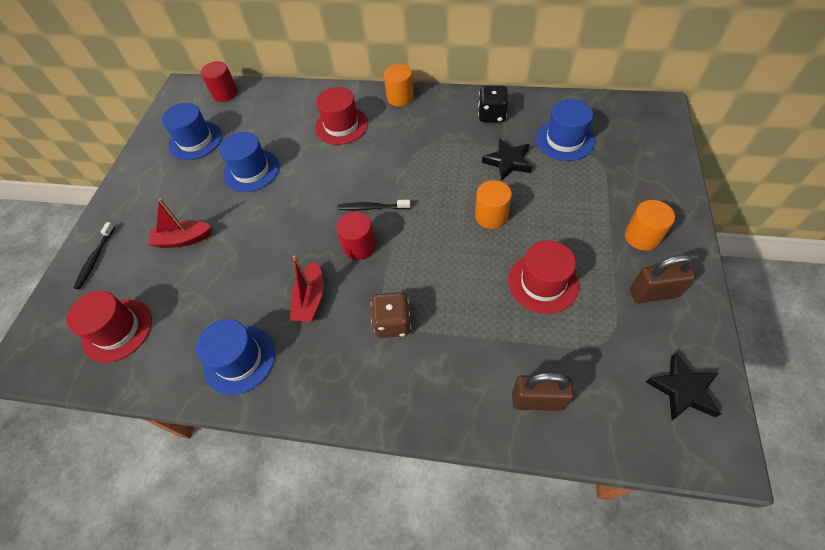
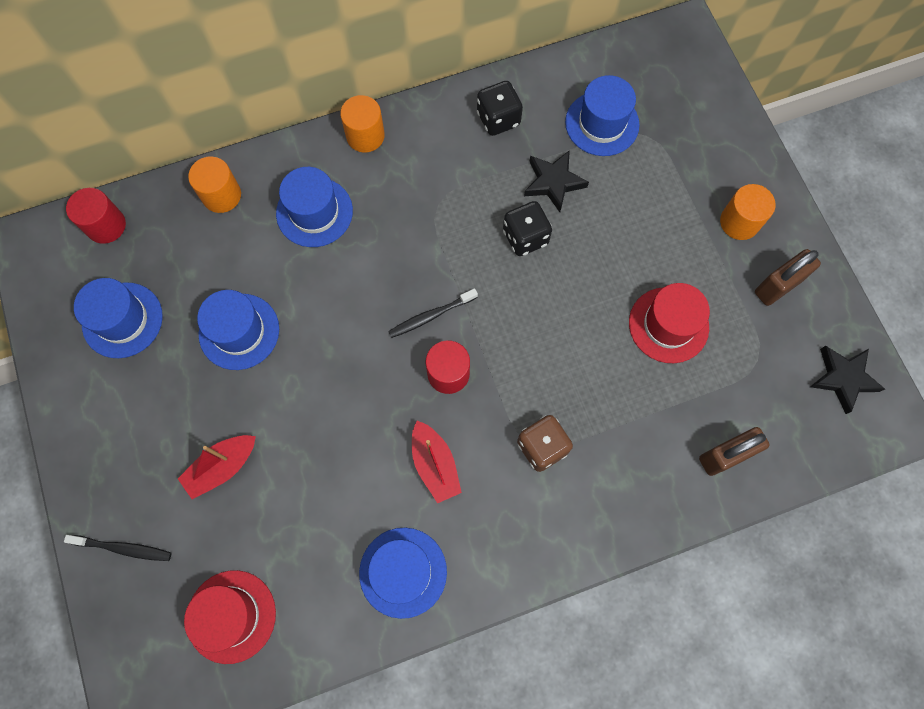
camera: 35 degrees left, 15 degrees up
black toothbrush [74,222,115,289] -> black toothbrush turned 60 degrees counterclockwise [64,535,171,561]
red hat [315,87,368,145] -> blue hat [276,167,353,247]
orange cylinder [475,180,512,229] -> orange cylinder moved to [188,156,241,213]
none -> black dice [503,201,552,256]

